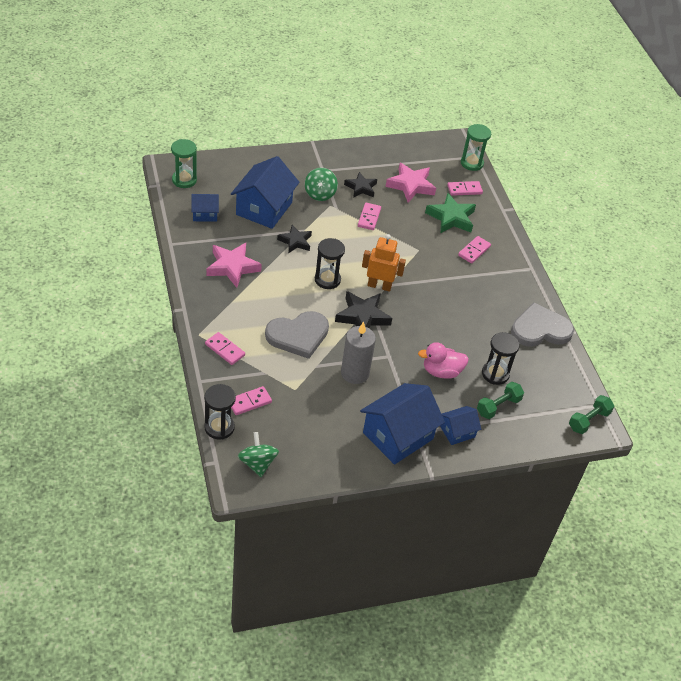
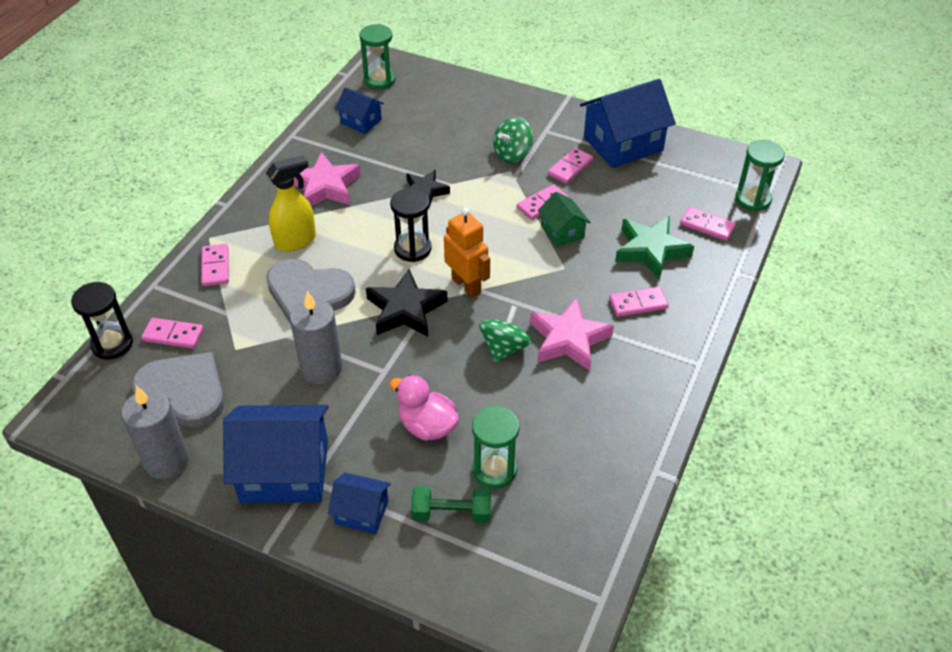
camera: 45 degrees right, 0 degrees up
blue house [231,156,300,229] -> blue house moved to [580,79,676,168]
green spinning top [238,432,279,477] -> green spinning top moved to [479,305,531,363]
black star [344,172,377,198] -> pink domino [548,148,593,184]
pink star [386,163,436,202] -> pink star moved to [530,297,614,371]
black hourglass [482,332,520,385] -> green hourglass [472,406,520,488]
grey heart [511,302,574,347] -> grey heart moved to [131,352,224,427]
green dumbbell [569,395,614,434] -> none
none -> grey candle [121,386,189,479]
none -> yellow spray bottle [266,155,316,252]
none -> green house [538,192,591,247]

